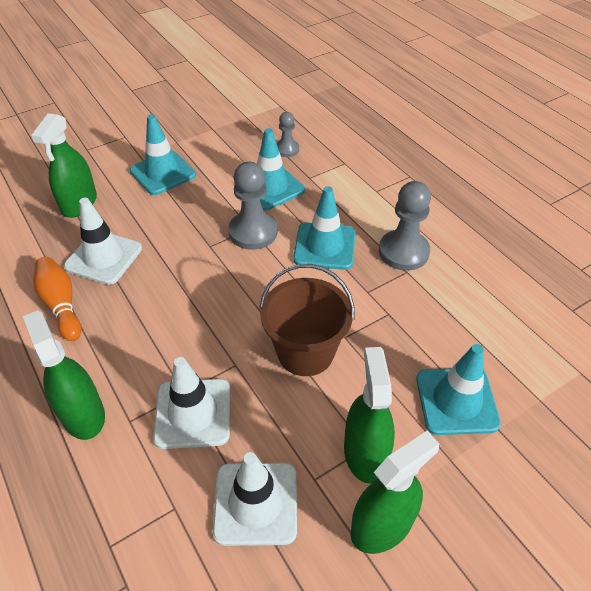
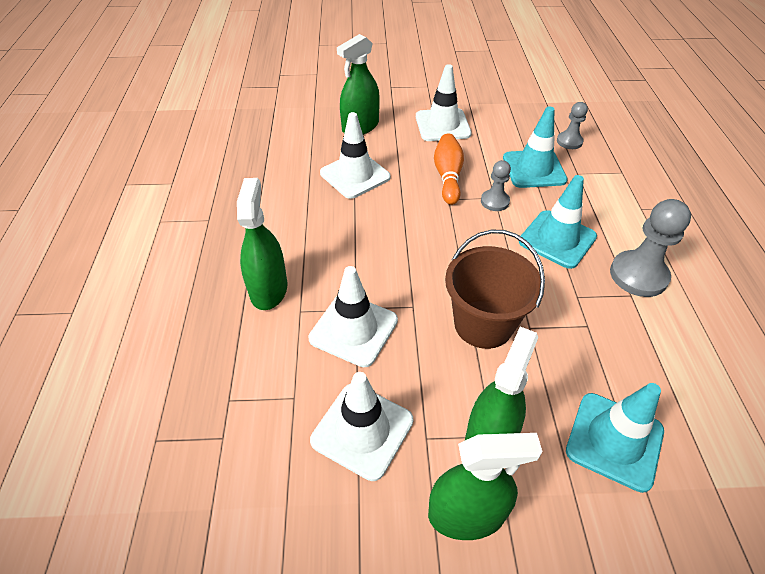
camera: 30 degrees right, 0 degrees up
orange bowling pin [33,257,82,341] -> orange bowling pin moved to [434,134,464,205]
turquoise traffic cone [130,114,196,195] -> white traffic cone [416,64,472,141]
grey pawn [228,162,278,250] -> grey pawn [481,160,511,211], size x0.58

